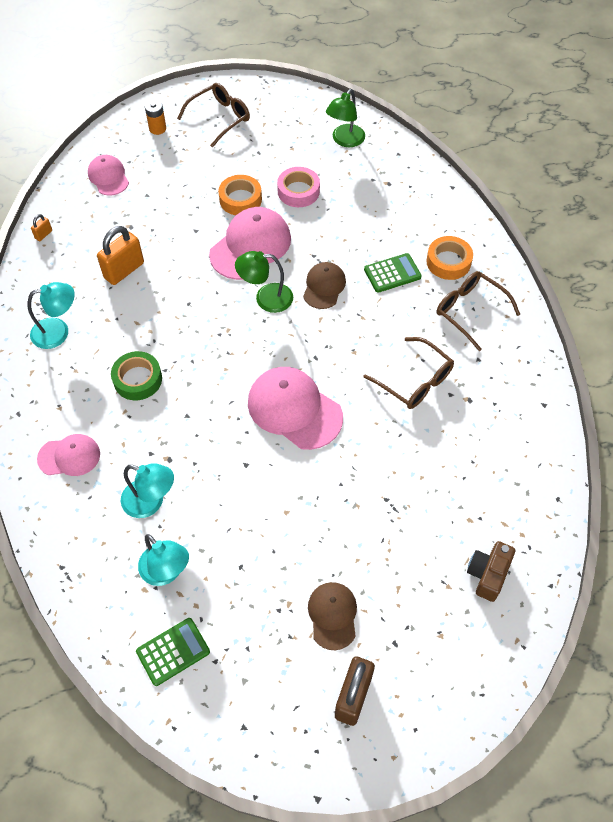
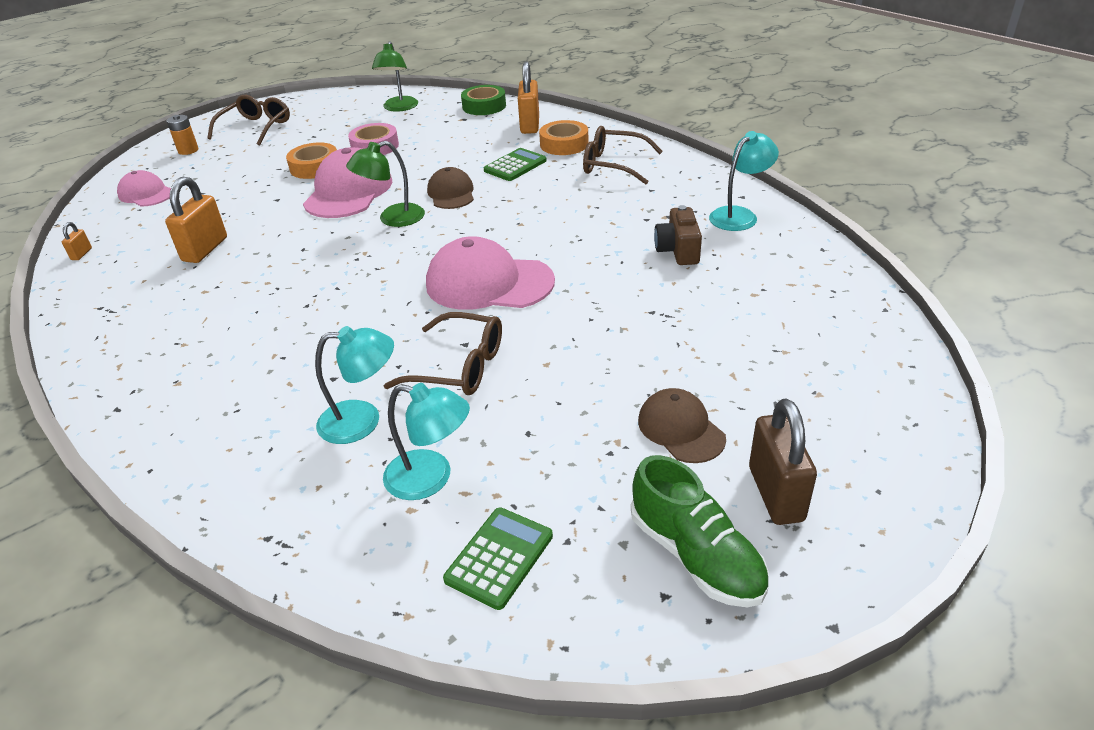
camera: 25 degrees left, 20 degrees down
turquoise lamp [28,282,75,349] -> turquoise lamp moved to [709,131,779,231]
pink cap [37,434,100,476] -> none
green tape [111,351,162,400] -> green tape moved to [461,85,506,115]
brown glasses [363,337,454,409] -> brown glasses moved to [383,312,502,395]
brown camera [467,541,515,602] -> brown camera moved to [654,205,702,265]
none -> orange padlock [518,62,539,134]
none -> green shoe [631,455,769,607]

